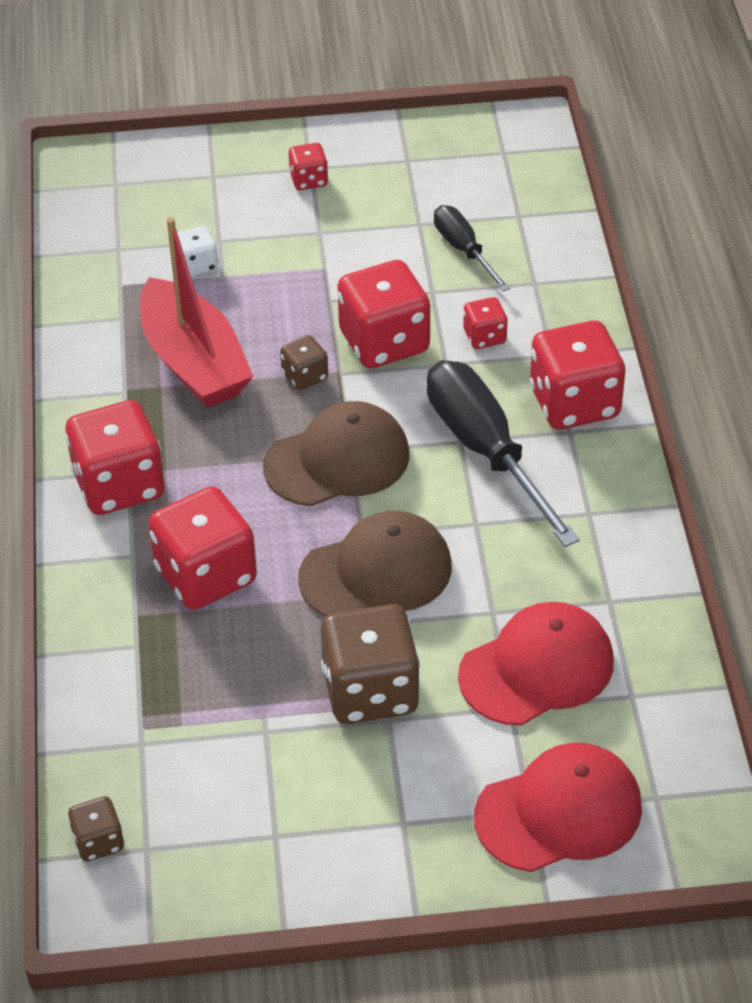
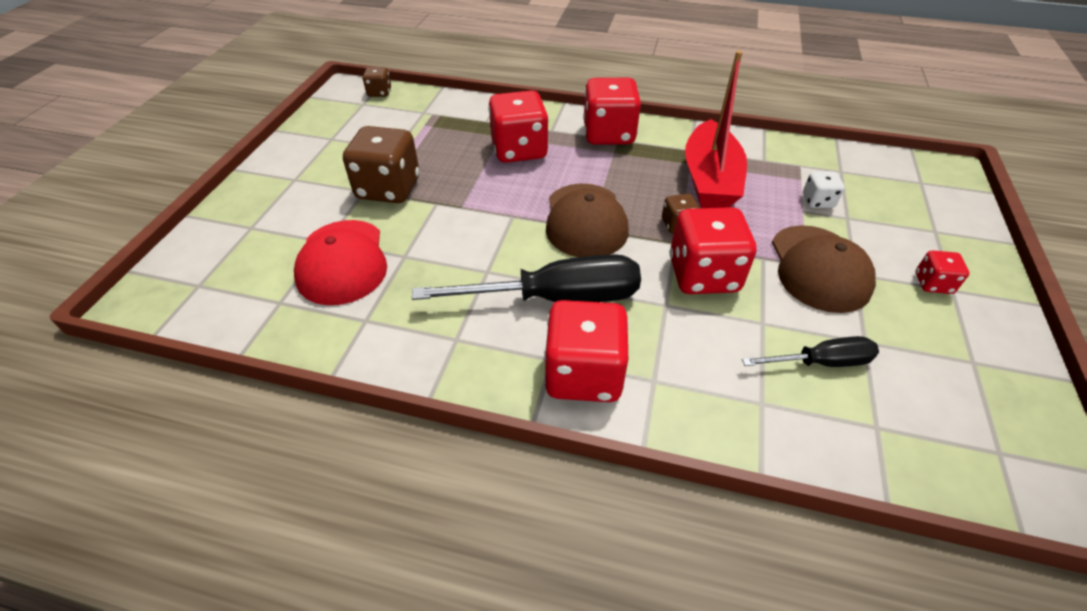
camera: 110 degrees right, 0 degrees up
red boat [140,217,254,408] -> red boat turned 75 degrees counterclockwise [685,51,747,208]
brown cap [298,510,452,617] -> brown cap moved to [772,225,876,313]
red dice [463,297,508,349] -> none
red cap [474,743,642,872] -> none

